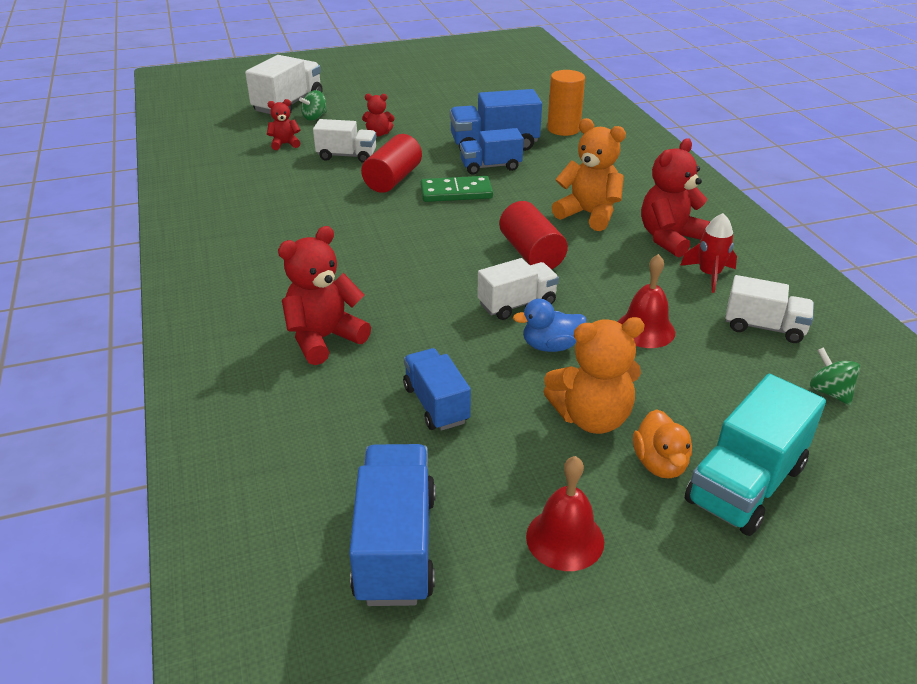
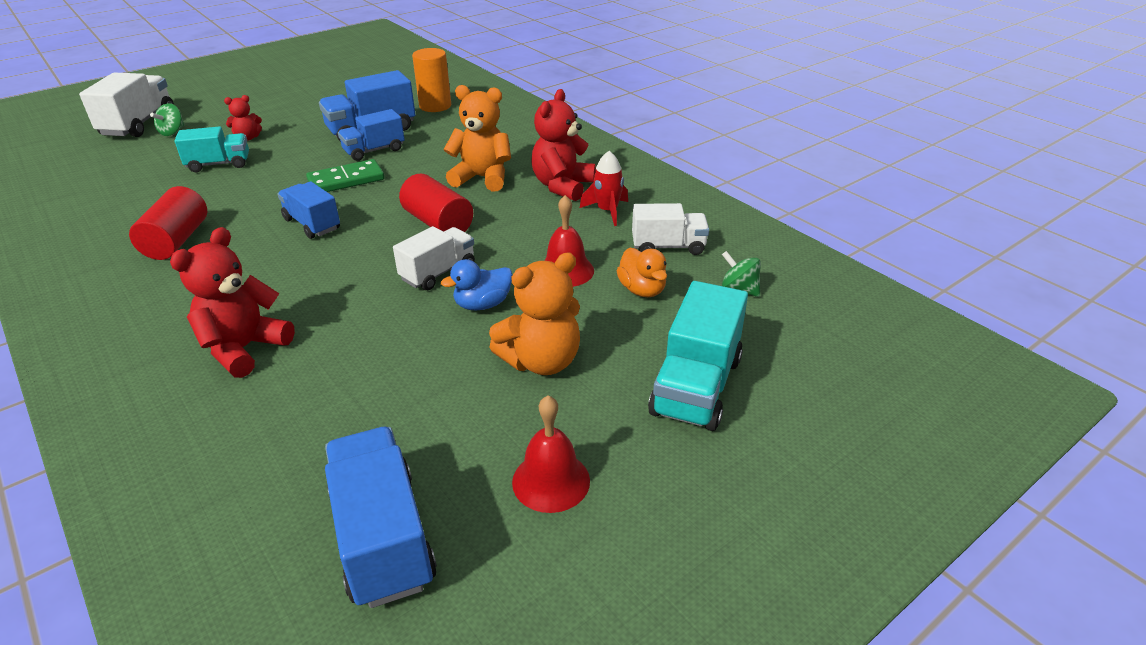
camera: 20 degrees left, 0 degrees up
red teddy bear [267,99,300,150] -> none
white truck [313,119,377,163] -> turquoise truck [174,126,249,172]
red cylinder [361,134,422,193] -> red cylinder moved to [129,186,207,260]
blue truck [403,348,471,431] -> blue truck moved to [277,181,340,239]
orange duck [633,409,692,478] -> orange duck moved to [617,248,667,297]

